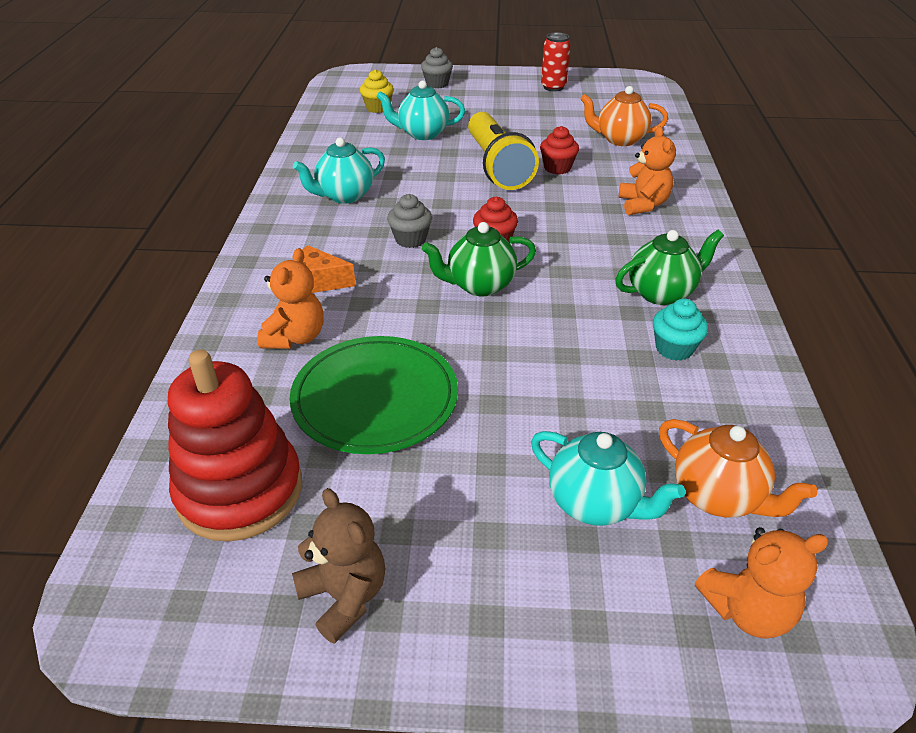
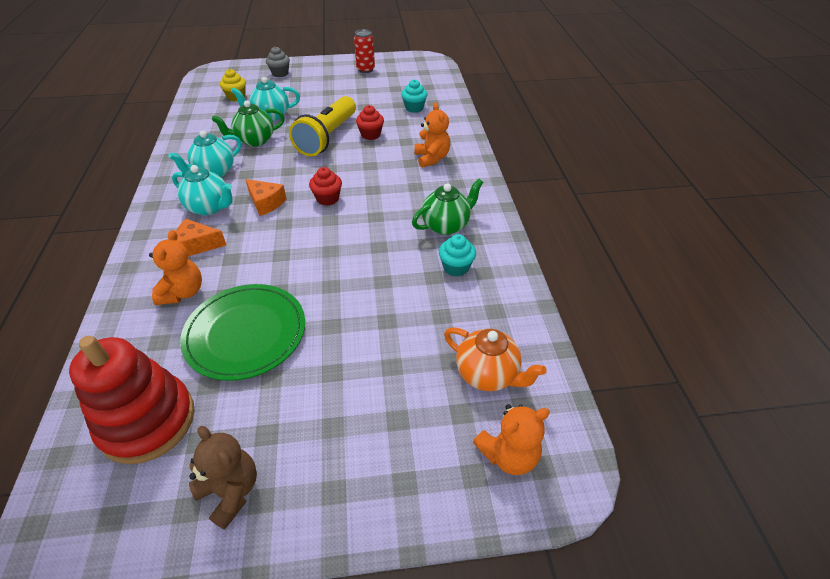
camera: 10 degrees left, 5 degrees up
grey cupcake [387,194,432,248] -> orange cheese [245,179,287,216]
green teapot [422,222,536,297] -> green teapot moved to [212,101,284,147]
yellow flashlight [468,112,539,190] -> yellow flashlight turned 45 degrees clockwise [289,96,356,157]
turquoise teapot [531,431,685,526] -> turquoise teapot moved to [172,165,232,216]
orange teapot [580,86,668,146] -> turquoise cupcake [401,79,428,113]

